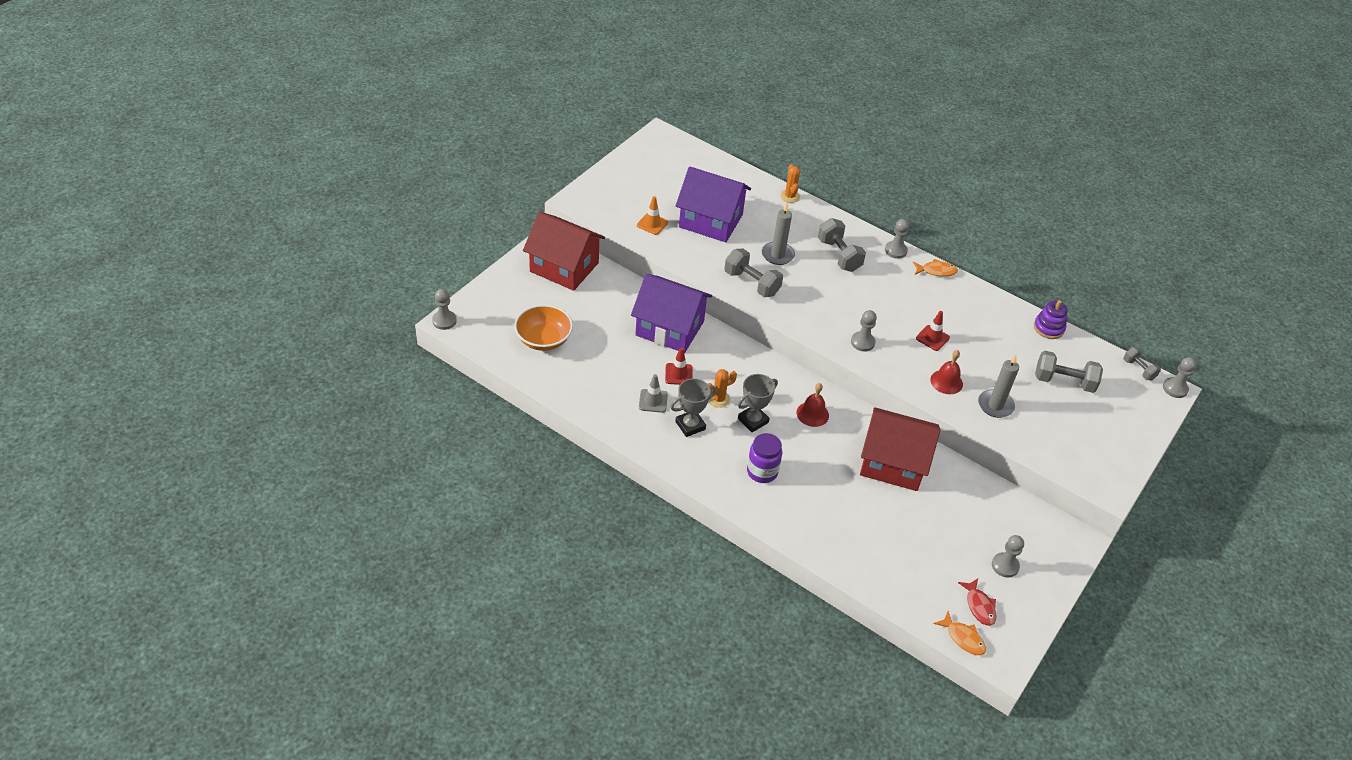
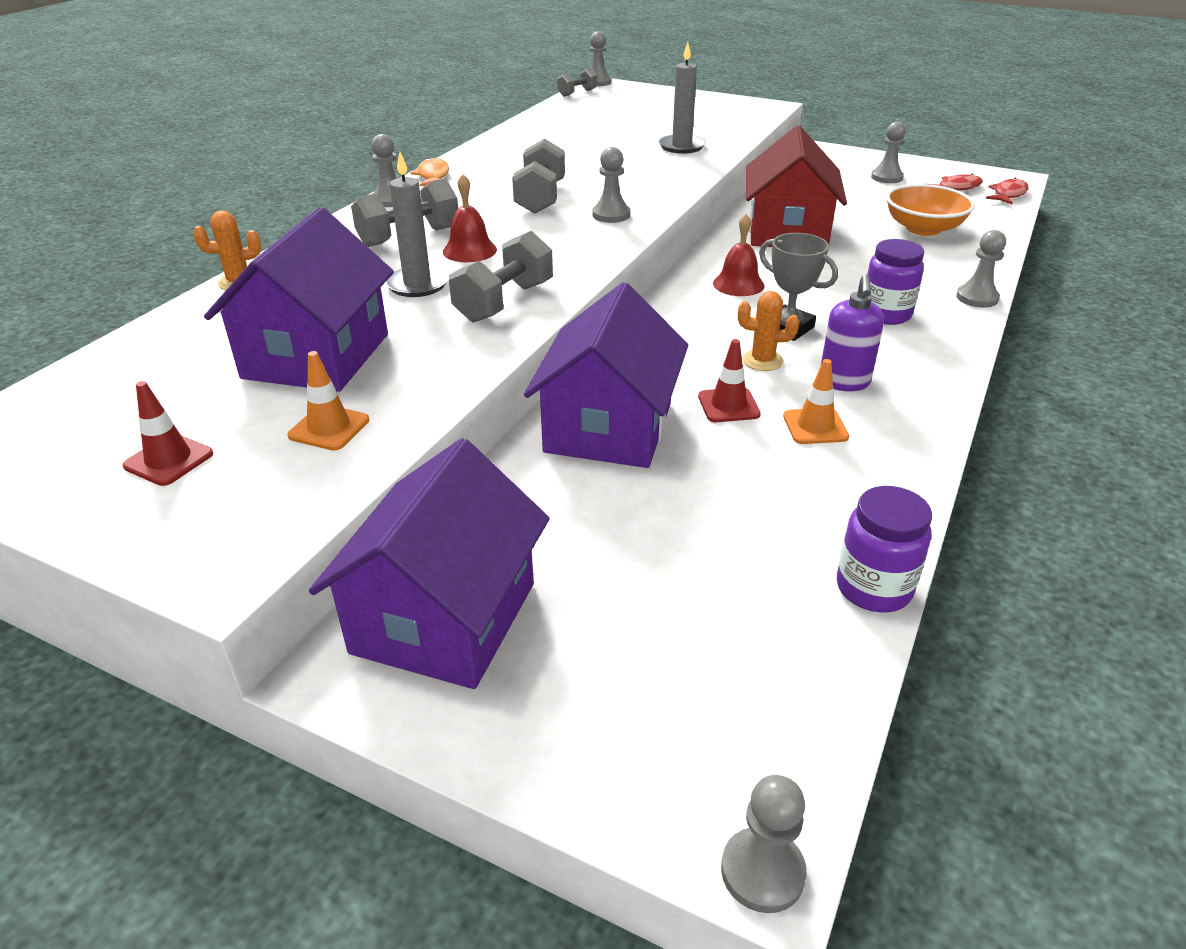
camera: 95 degrees left, 10 degrees down
orange bowl [514,305,573,351] -> orange bowl moved to [886,184,975,236]
red house [523,212,605,291] -> purple house [309,438,550,689]
grey traffic cone [639,374,668,413] -> orange traffic cone [783,359,849,444]
grey trophy [670,378,717,437] -> purple soap dispenser [821,275,884,391]
orange cactus [708,369,737,408] -> orange cactus turned 45 degrees counterclockwise [738,291,799,371]
red traffic cone [916,311,950,351] -> red traffic cone moved to [123,381,213,486]
red bell [930,350,963,394] -> red bell moved to [443,174,497,262]
orange fish [934,611,986,655] -> red fish [986,178,1029,204]
purple stacking toy [1034,300,1068,339] -> none
grey dumbbell [1035,351,1103,393] -> grey dumbbell moved to [512,139,565,214]
none -> purple jar [837,486,932,612]
none -> grey pawn [956,230,1006,308]

